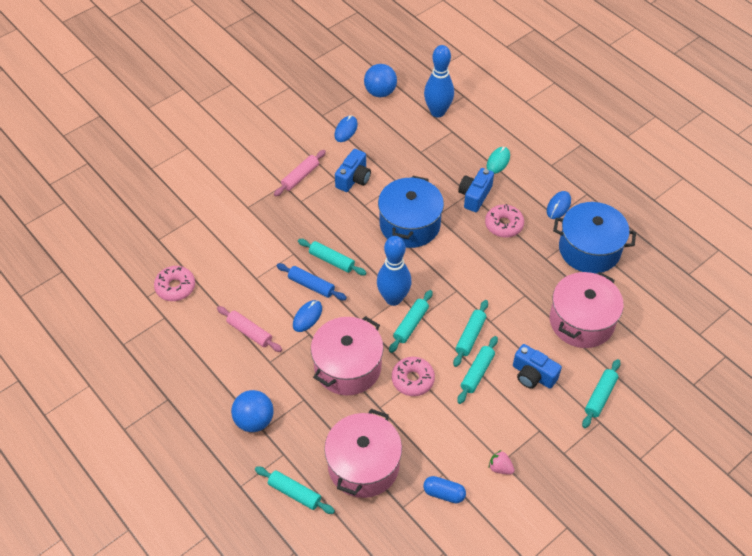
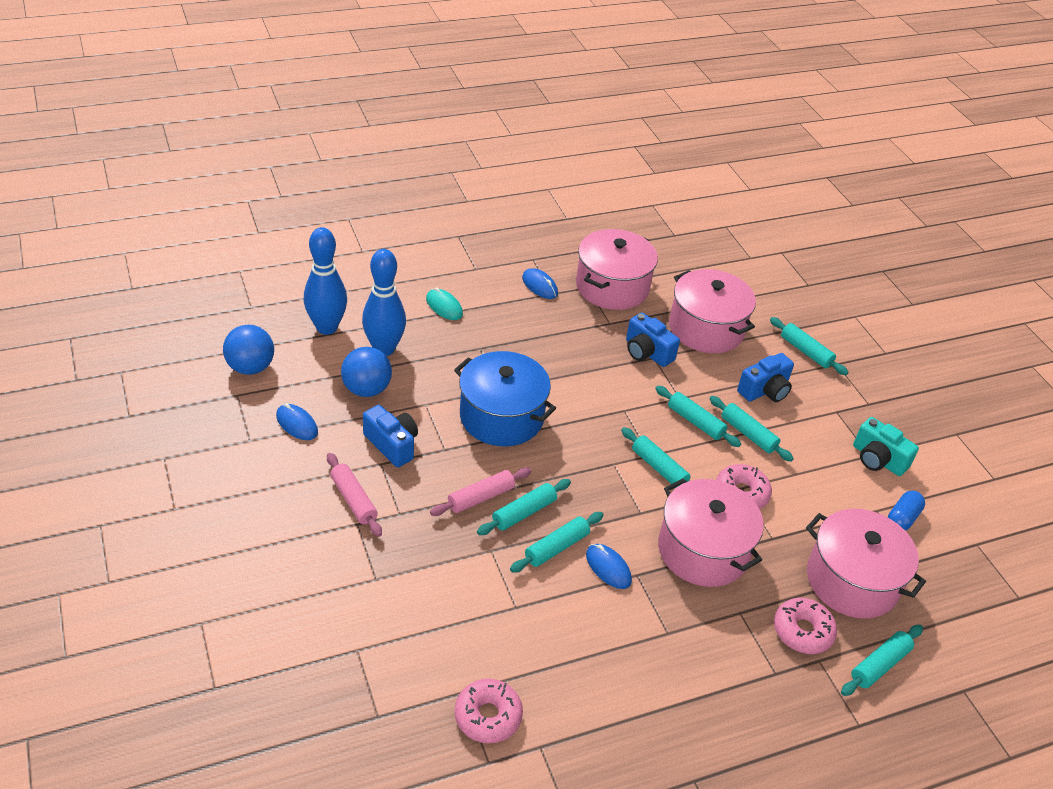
camera: 75 degrees left, 10 degrees down
pink rolling pin [217,306,282,352] -> pink rolling pin moved to [430,468,531,516]
blue ball [231,390,274,432] -> blue ball moved to [341,347,392,397]
blue rolling pin [276,263,347,300] -> turquoise rolling pin [510,512,603,573]
blue bowling pin [377,236,411,306] -> blue bowling pin moved to [362,249,406,356]
blue camera [458,168,494,212] -> blue camera moved to [626,313,680,367]
pink donut [485,204,524,238] -> pink donut moved to [774,598,837,654]
pink strawberry [489,450,515,474] -> turquoise camera [853,417,919,476]
blue pot [553,202,636,273] -> pink pot [576,229,658,310]

